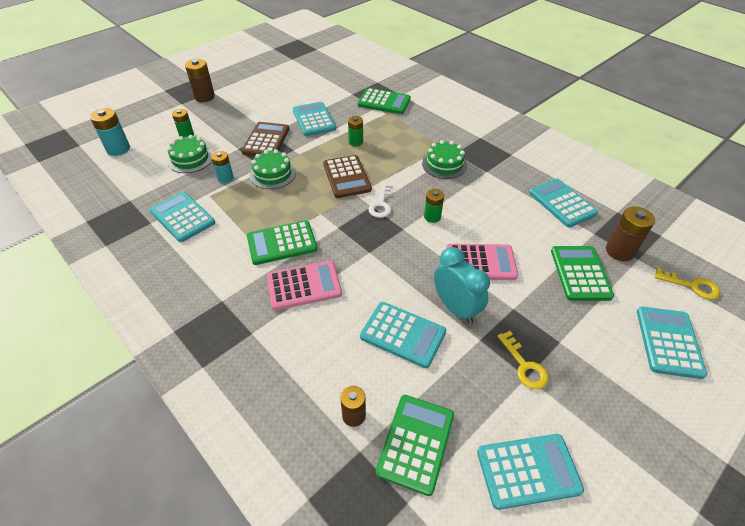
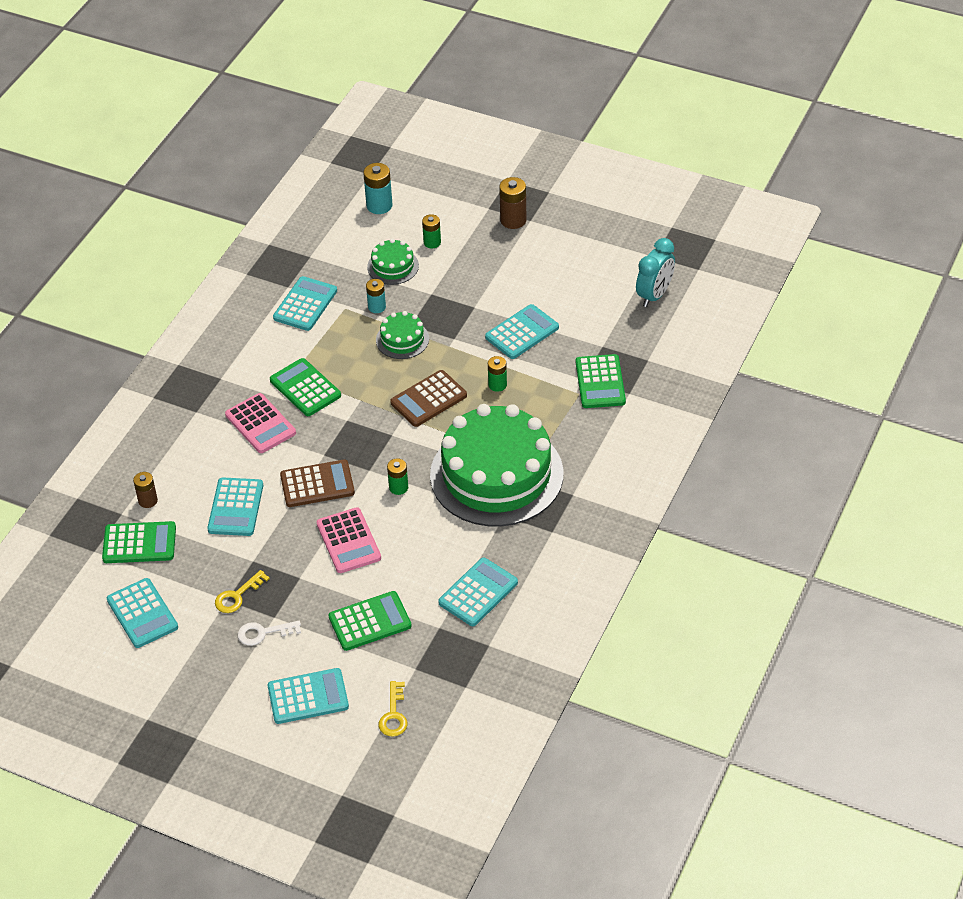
camera: 70 degrees right, 0 degrees up
brown calculator [241,122,289,156] -> brown calculator moved to [280,460,355,507]
white key [368,183,393,218] -> white key moved to [238,621,301,646]
green cake [422,140,467,179] -> green cake [430,404,563,527], size x2.36
turquoise clock [434,247,490,324] -> turquoise clock moved to [636,238,675,307]
brown battery [606,206,655,261] -> none

